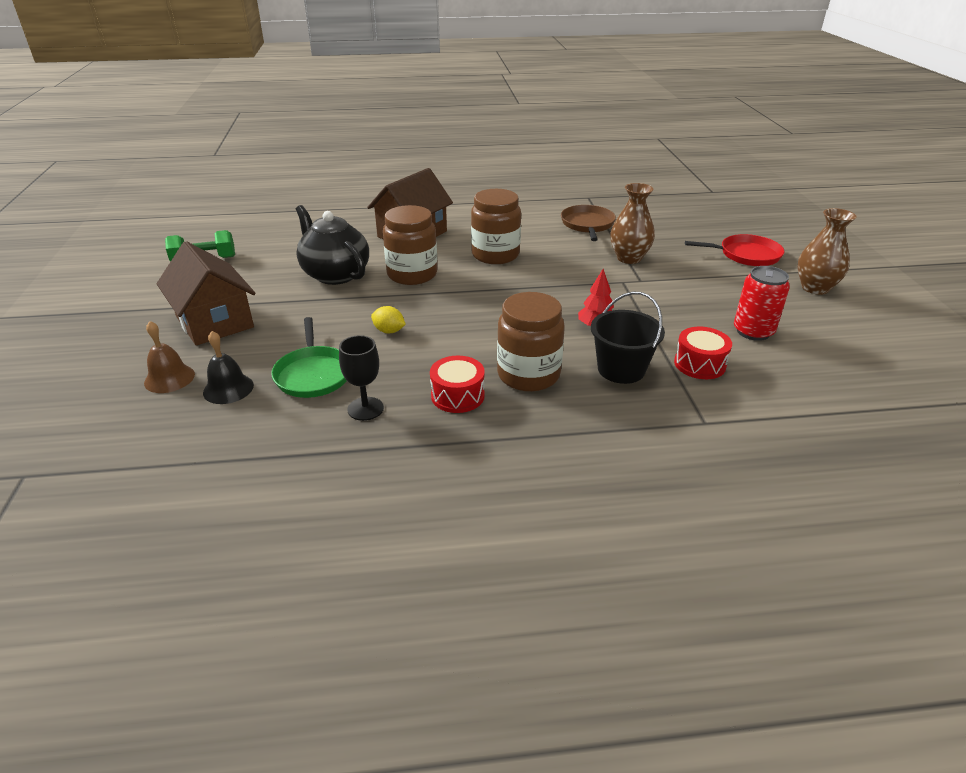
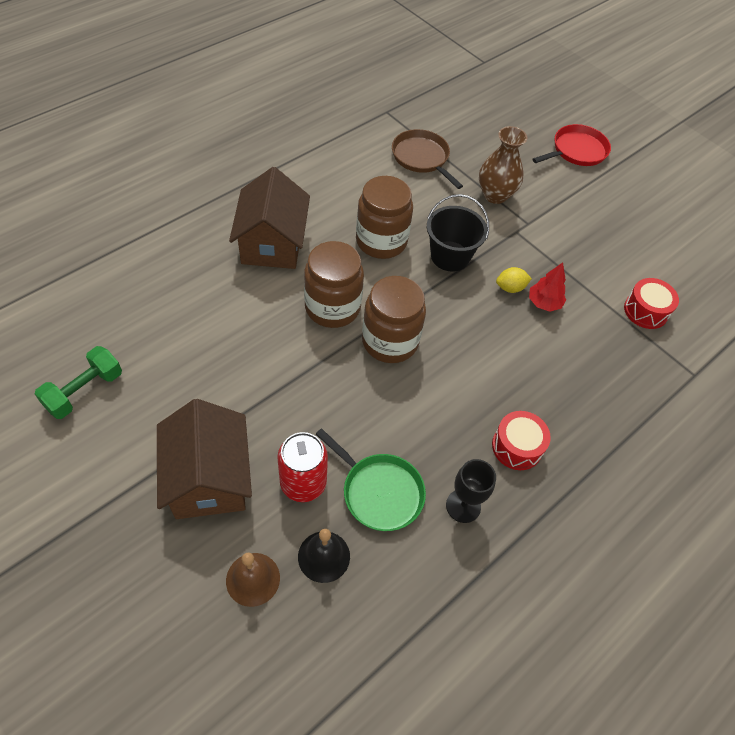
camera: 40 degrees left, 20 degrees up
brown house [157,241,256,346] -> brown house turned 60 degrees clockwise [157,399,252,519]
black teapot [296,205,369,285] -> none
yellow lemon [371,306,406,334] -> yellow lemon moved to [496,267,532,293]
brown jar [497,292,565,392] -> brown jar moved to [362,276,426,363]
black bucket [591,292,665,384] -> black bucket moved to [427,194,489,272]
red can [734,266,790,341] -> red can moved to [277,432,328,502]
brown vase [797,208,857,295] -> none

